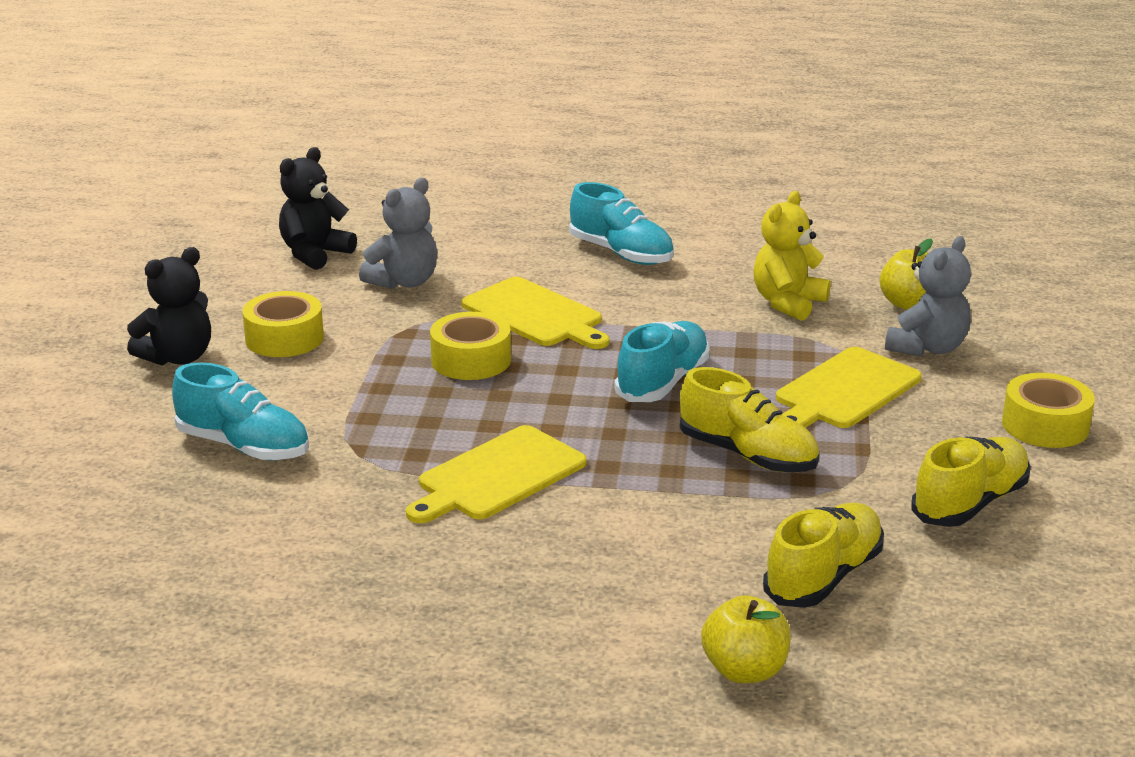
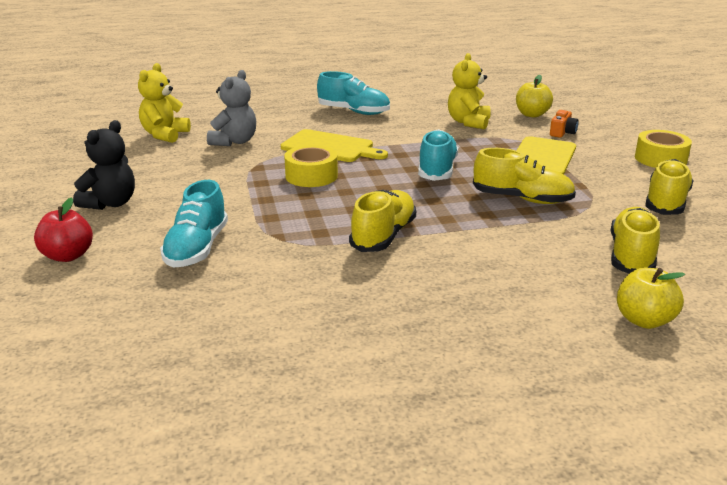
camera: 20 degrees left, 0 degrees up
turquoise shoe [172,362,309,460] -> turquoise shoe turned 90 degrees clockwise [160,180,228,268]
yellow tape [242,291,324,357] -> none
black teddy bear [279,147,357,270] -> yellow teddy bear [138,63,191,143]
yellow cutting board [406,425,587,523] -> yellow shoe [349,190,416,252]
grey teddy bear [885,236,971,356] -> orange camera [550,110,579,138]
none -> red apple [34,197,93,262]

